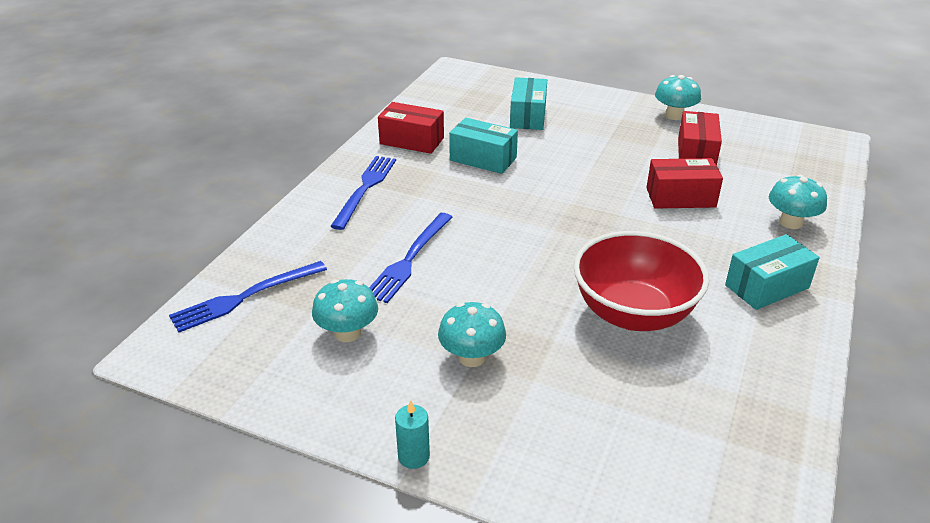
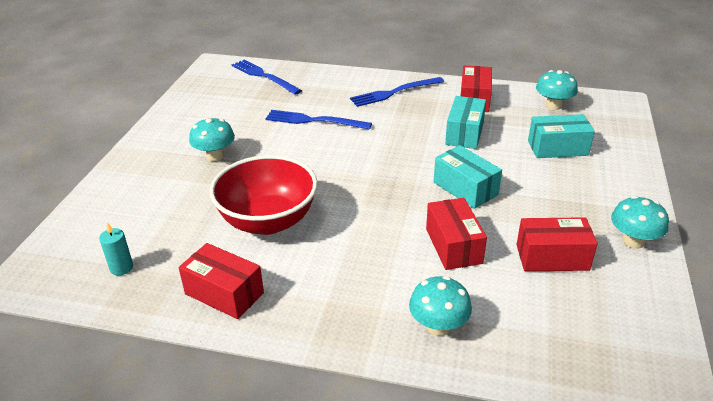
camera: 80 degrees right, 0 degrees up
turquoise mushroom [312,279,378,342] -> turquoise mushroom moved to [536,70,578,110]
blue fork [330,156,396,230] -> blue fork turned 150 degrees clockwise [350,77,444,107]
turquoise candle [395,400,430,469] -> turquoise candle moved to [99,222,133,276]
turquoise box [725,234,820,310] -> turquoise box moved to [434,145,502,209]
none -> red box [179,243,264,319]

